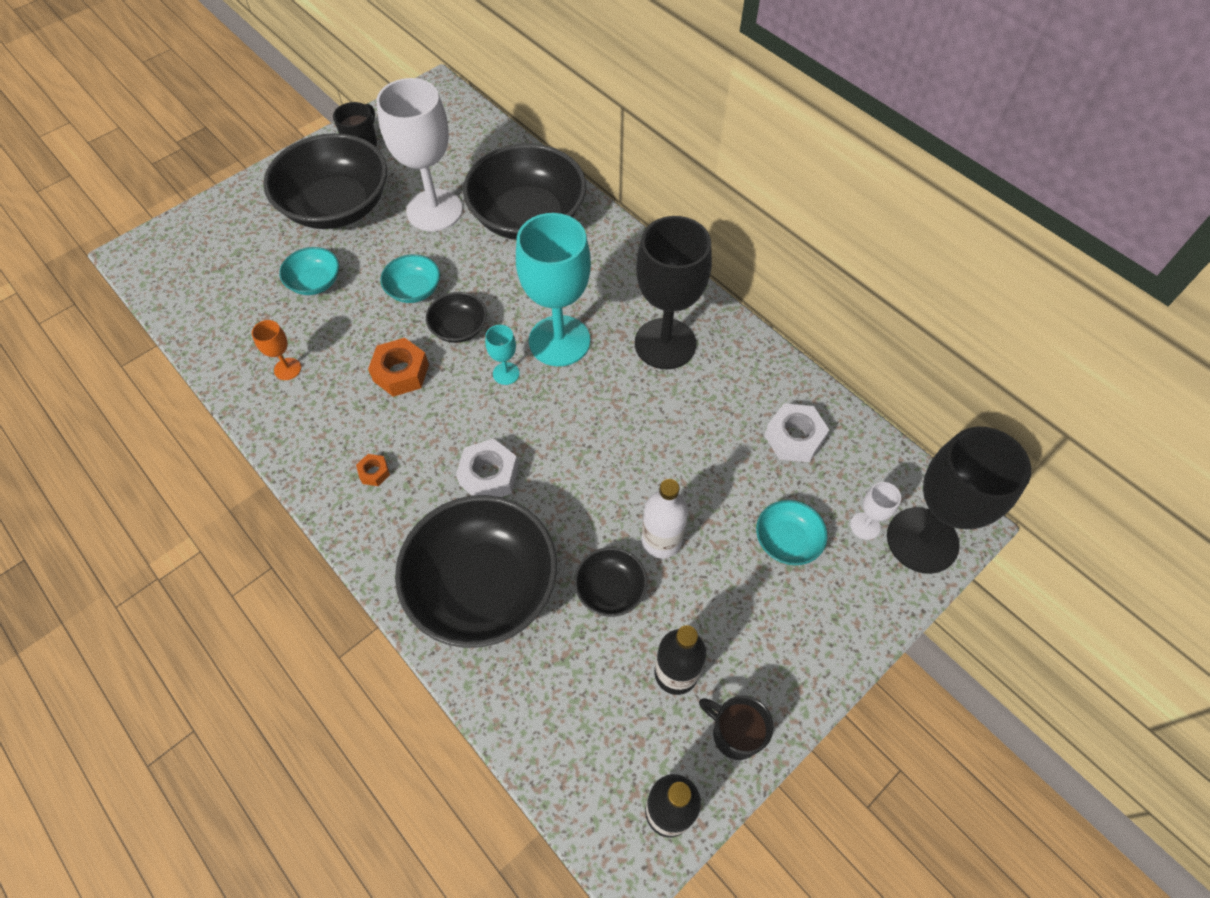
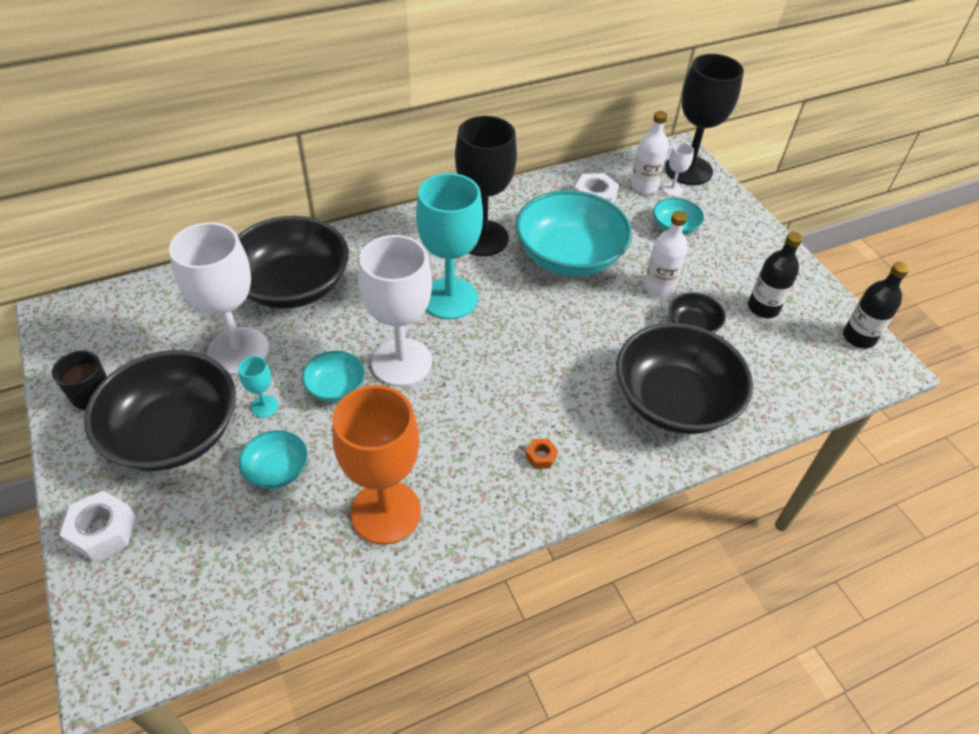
camera: 75 degrees left, 10 degrees down
orange goblet [252,320,301,380] -> orange goblet [332,385,421,544], size x2.36
orange nut [368,338,429,397] -> none
black bowl [426,292,487,343] -> white goblet [359,235,432,386]
white nut [456,439,518,497] -> white nut moved to [60,491,136,561]
turquoise goblet [485,325,519,385] -> turquoise goblet moved to [238,356,279,418]
black mug [699,695,774,760] -> none
none -> turquoise bowl [516,190,632,276]
none -> white bottle [631,111,669,194]

